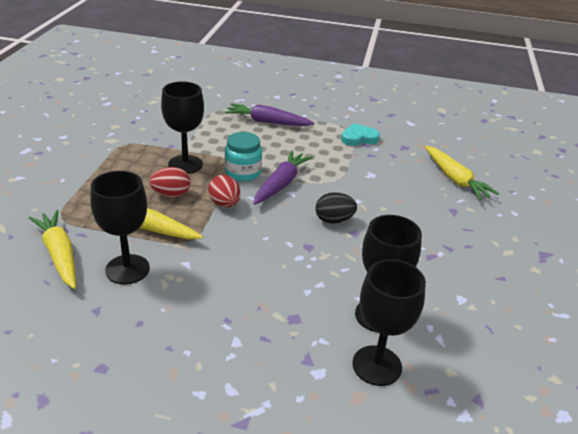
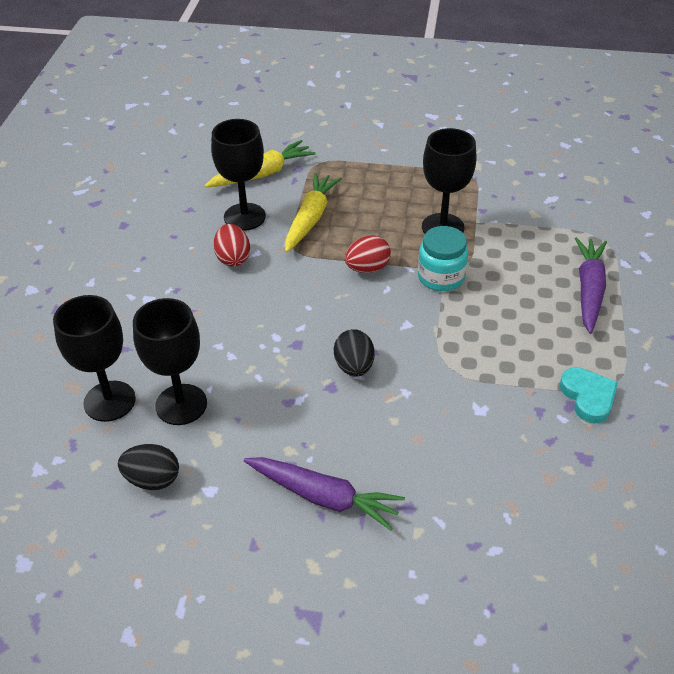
camera: 90 degrees right, 10 degrees up
red egg [149,167,191,197] -> red egg moved to [213,224,250,266]
purple carrot [253,151,313,205] -> purple carrot moved to [244,457,405,531]
yellow carrot [425,146,499,200] -> none
none -> black egg [118,444,179,490]

